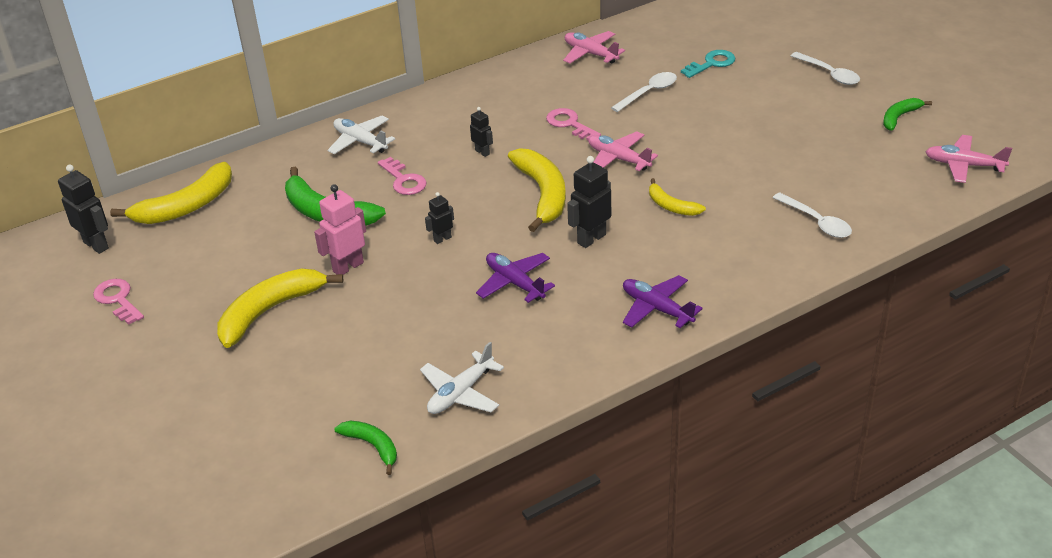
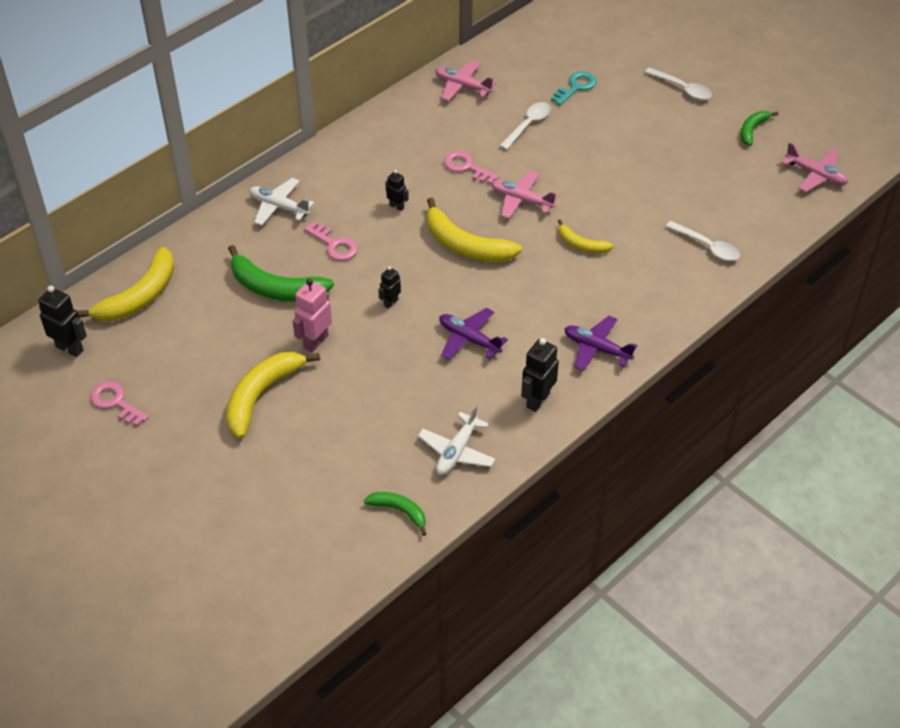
camera: 15 degrees left, 10 degrees up
yellow banana [508,148,566,232] -> yellow banana turned 150 degrees clockwise [427,198,522,262]
black robot [567,156,611,248] -> black robot moved to [521,338,559,412]
pink plane [926,135,1012,183] -> pink plane turned 150 degrees counterclockwise [782,142,848,192]

